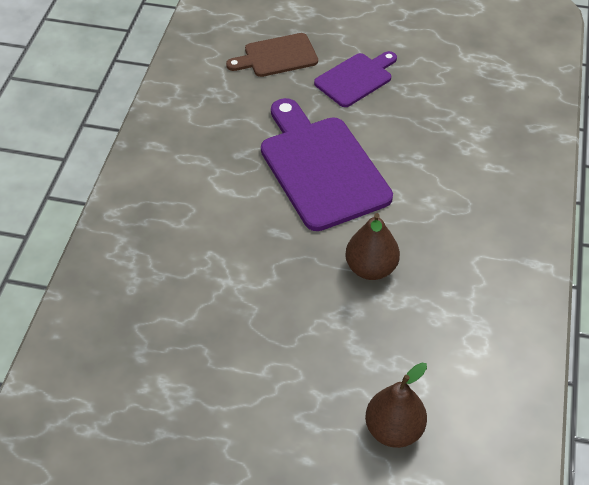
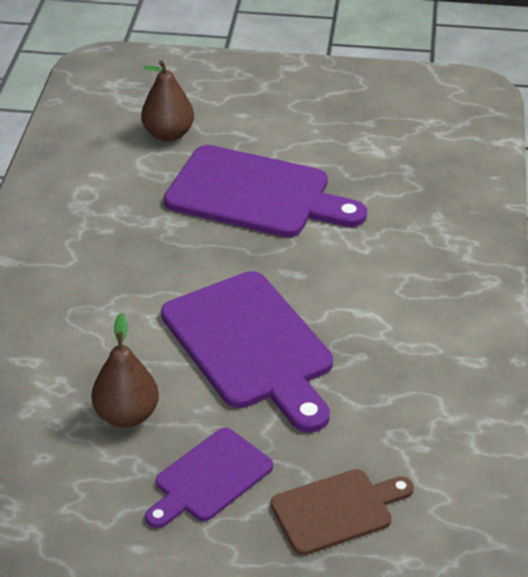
camera: 175 degrees right, 10 degrees down
brown pear [345,213,400,280] -> brown pear moved to [91,313,159,428]
none -> purple cutting board [164,145,367,237]

